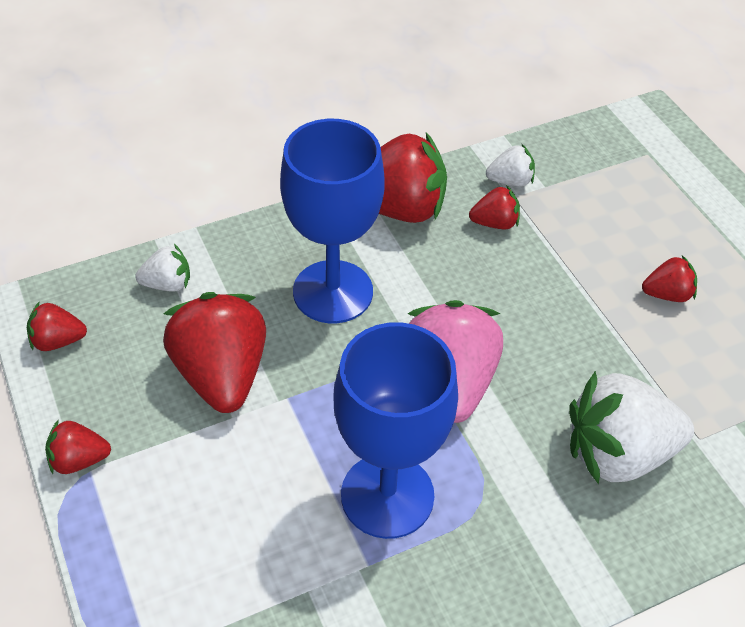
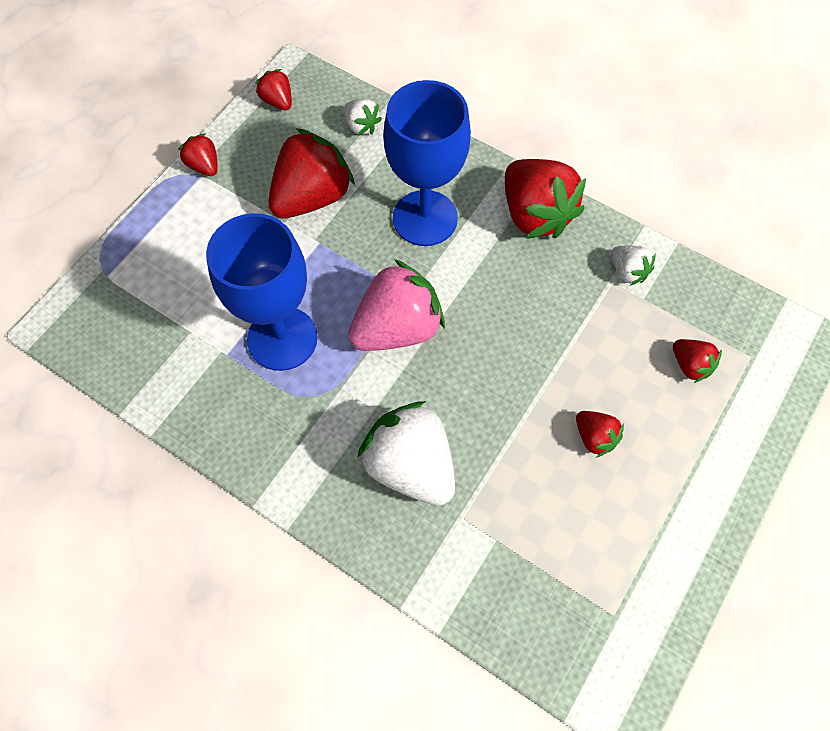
camera: 60 degrees right, 15 degrees up
red strawberry [469,185,520,229] -> red strawberry moved to [673,339,722,383]

